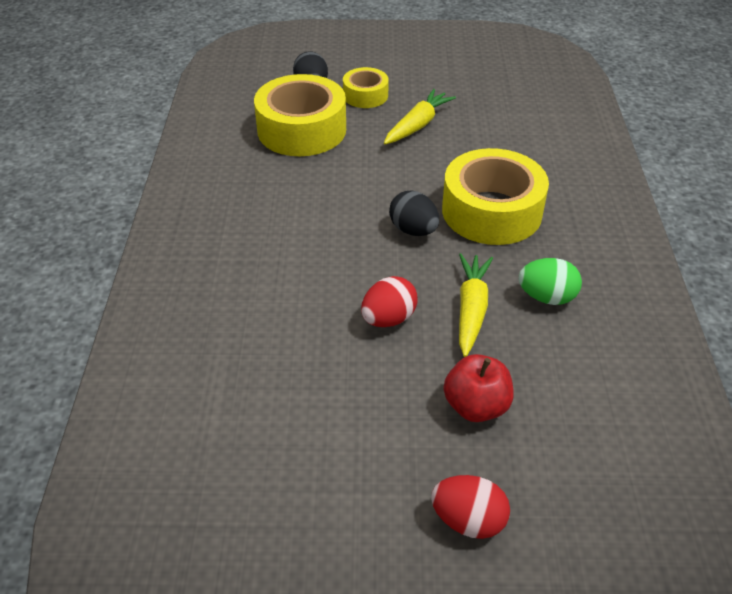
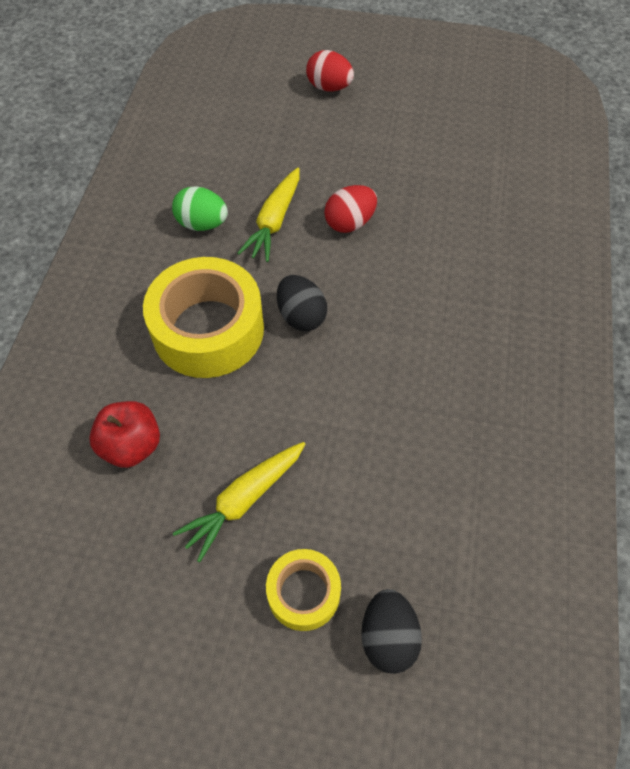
camera: 170 degrees left, 15 degrees up
yellow tape [254,74,346,156] -> none
red apple [444,354,514,422] -> red apple moved to [89,401,160,468]

